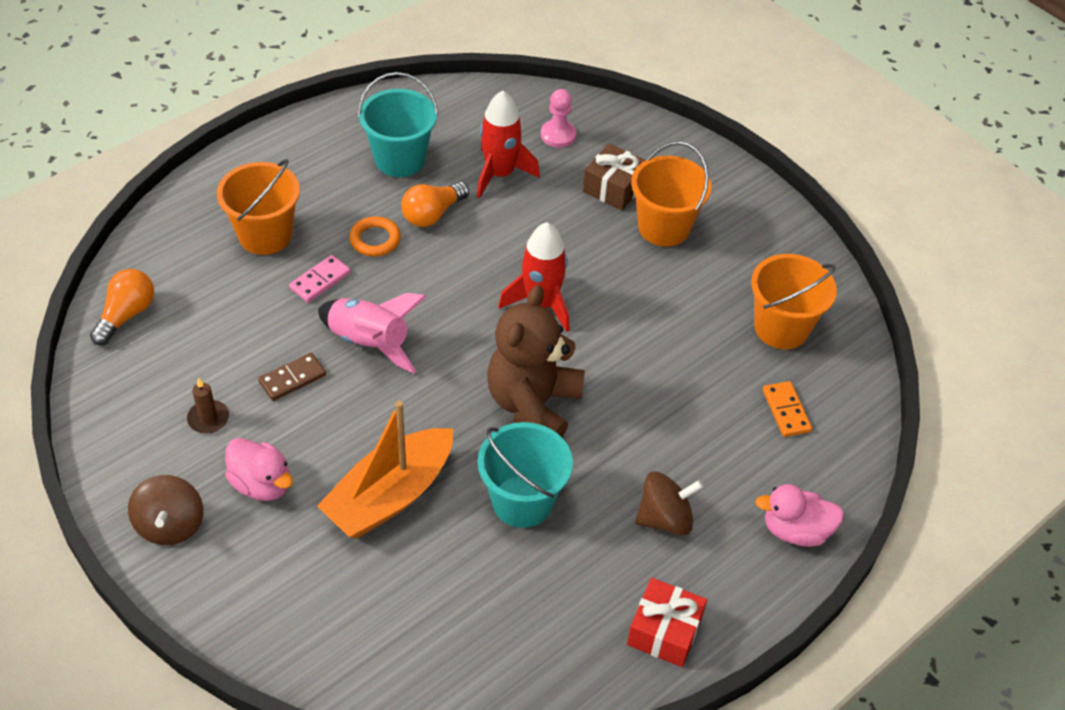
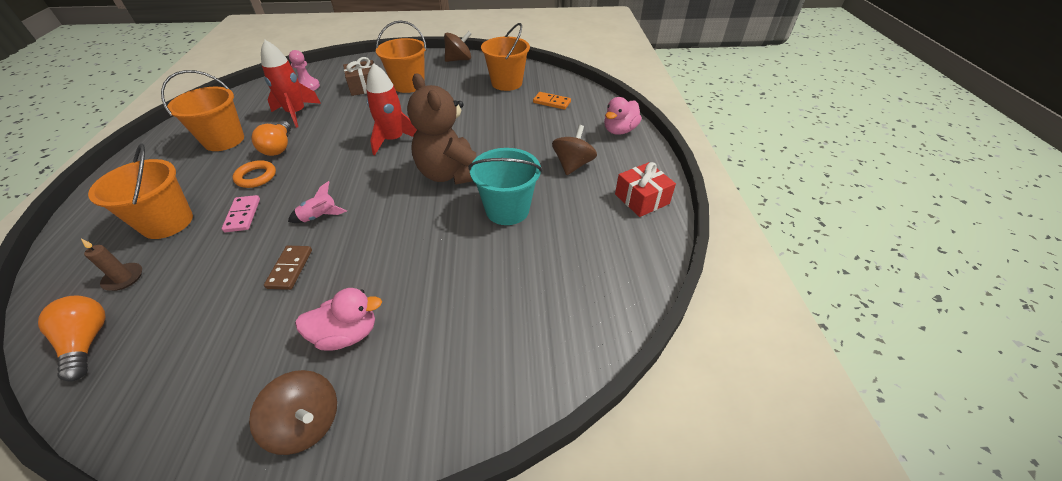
camera: 50 degrees left, 5 degrees down
brown candle [187,378,229,433] -> brown candle moved to [81,239,142,291]
orange boat [317,401,453,538] -> none
pink rocket [318,293,426,373] -> pink rocket [288,181,347,223], size x0.55
turquoise bucket [358,72,438,177] -> orange bucket [161,70,244,151]
none -> brown spinning top [444,31,471,62]

